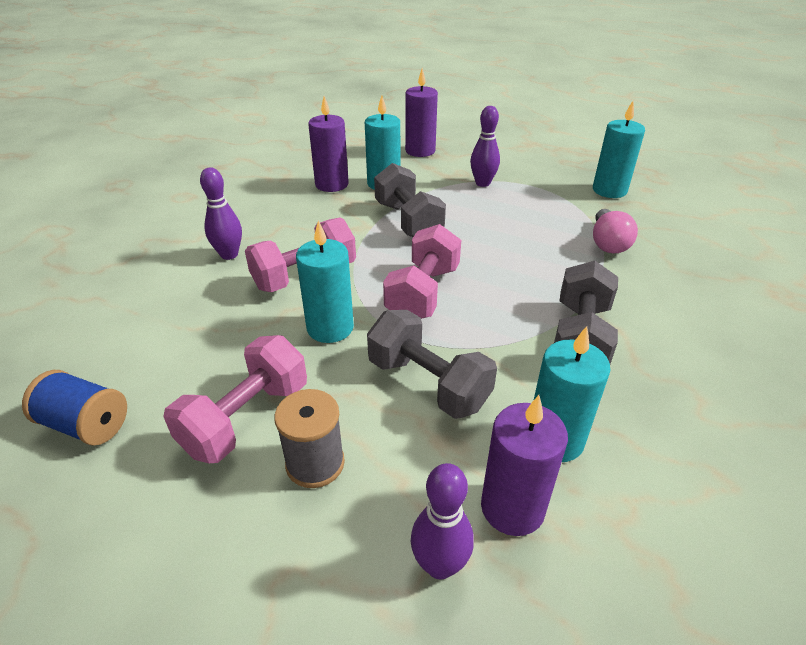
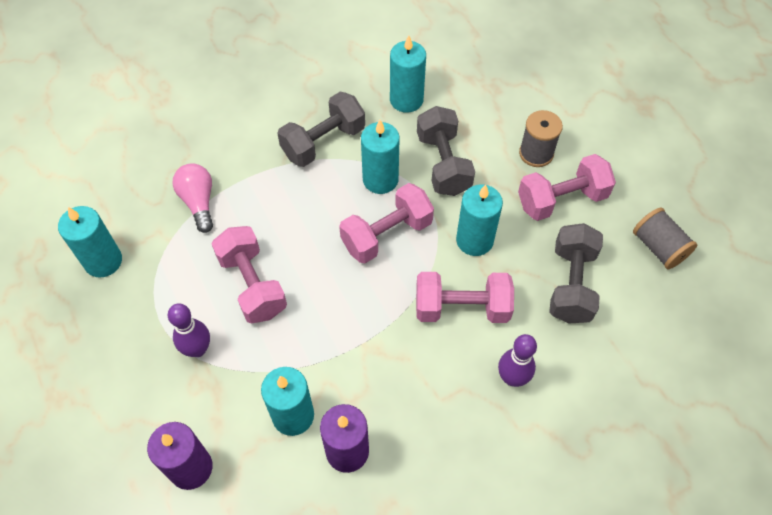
camera: 145 degrees left, 20 degrees up
blue spool [22,370,127,446] -> grey spool [633,207,697,269]
grey dumbbell [374,163,446,237] -> grey dumbbell moved to [549,223,603,324]
purple bowling pin [411,463,474,580] -> none
purple candle [481,395,568,536] -> none
pink light bulb [593,209,638,253] -> pink light bulb turned 60 degrees counterclockwise [172,163,213,233]
none -> pink dumbbell [211,226,287,324]
none -> turquoise candle [361,120,400,194]

